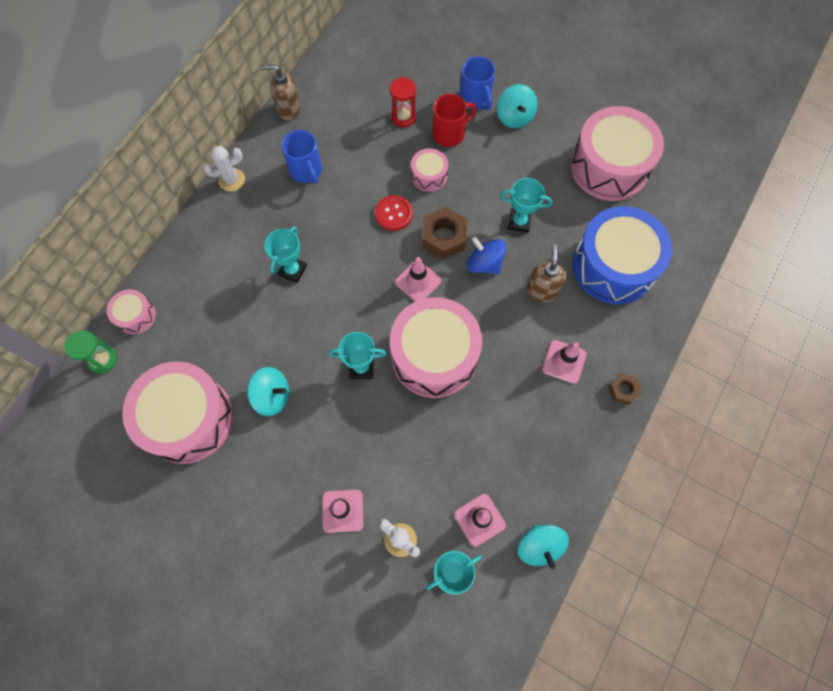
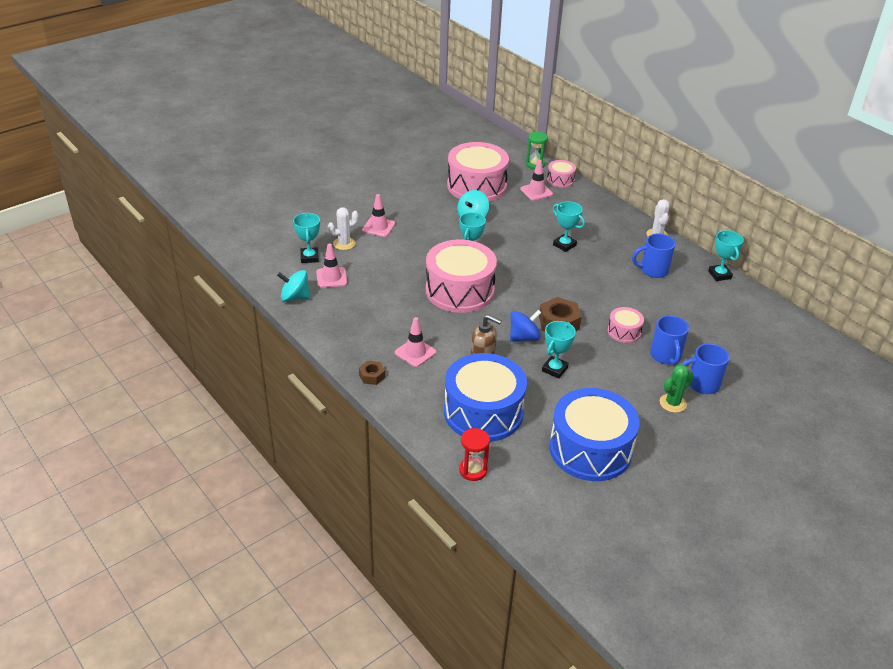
camera: 110 degrees right, 30 degrees down
brown soap dispenser [260,64,301,121] -> turquoise trophy [708,230,744,281]
red button [375,195,413,231] -> none
red hourglass [390,77,416,127] -> red hourglass moved to [459,428,490,481]
pink traffic cone [395,257,441,302] -> pink traffic cone moved to [520,160,553,201]
red mug [432,94,477,147] -> blue mug [650,315,689,365]
turquoise spinning top [497,84,538,128] -> green cactus [660,364,694,413]
pink drum [571,106,664,201] -> blue drum [549,388,639,481]

